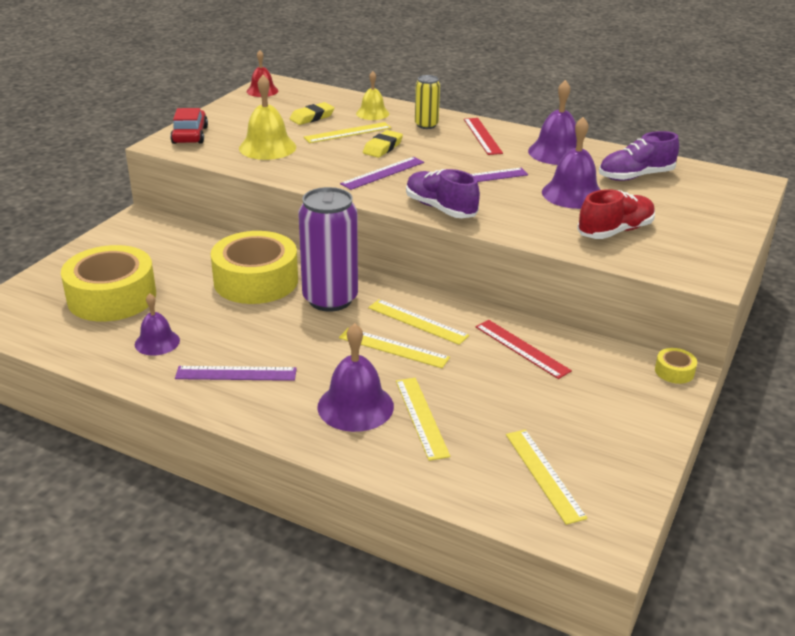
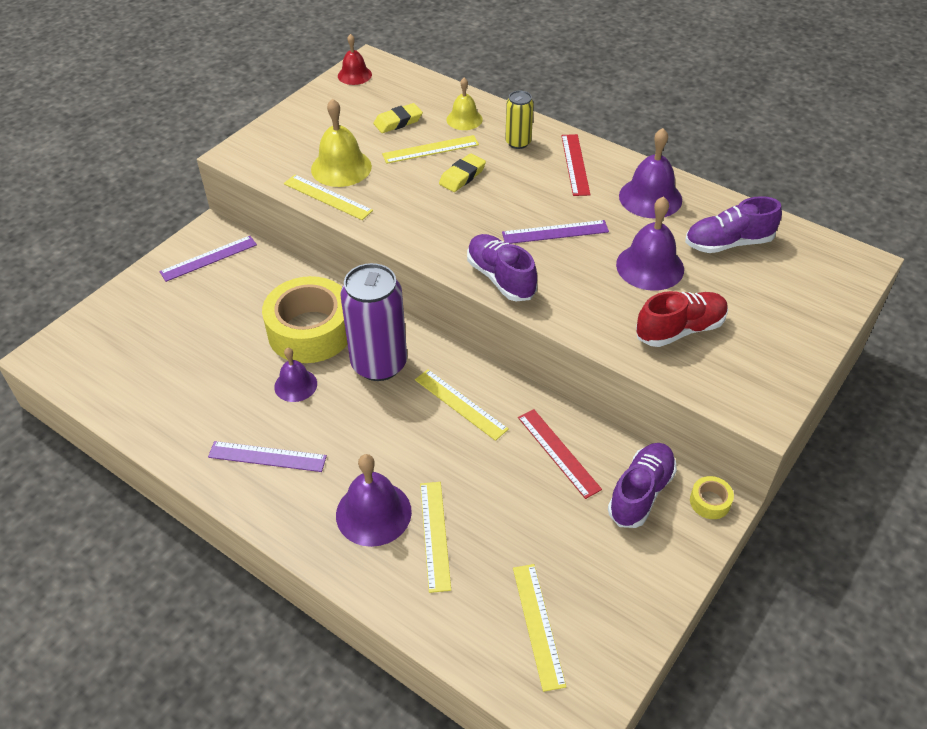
camera: 10 degrees right, 15 degrees up
yellow tape [61,245,156,322] -> none
purple bell [135,293,180,356] -> purple bell moved to [274,348,317,402]
red car [170,108,208,144] -> none
yellow ruler [339,328,450,368] -> yellow ruler moved to [284,175,373,220]
purple ruler [340,157,424,190] -> purple ruler moved to [159,236,257,282]
none -> purple shoe [608,443,677,528]

